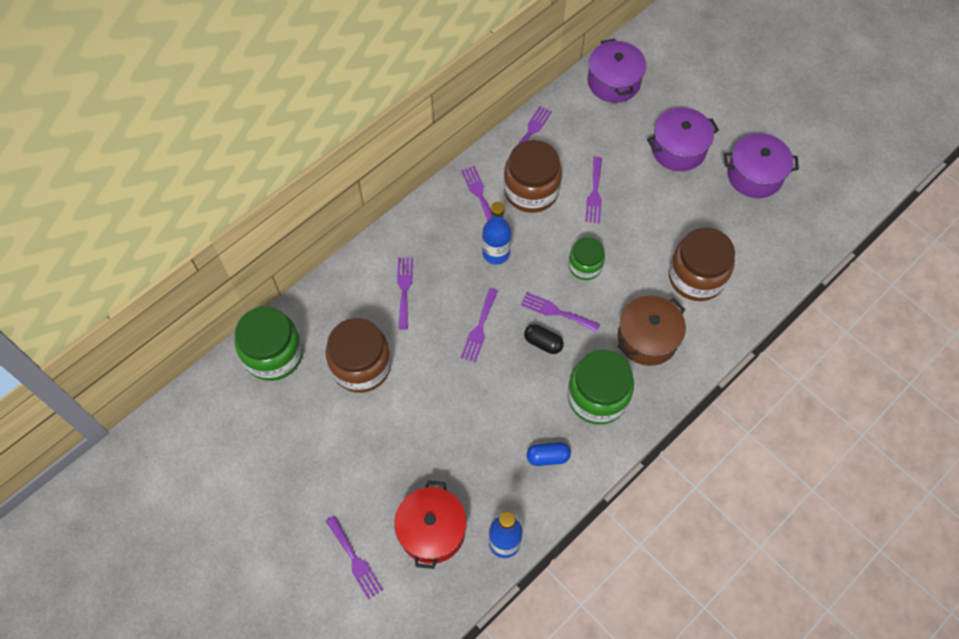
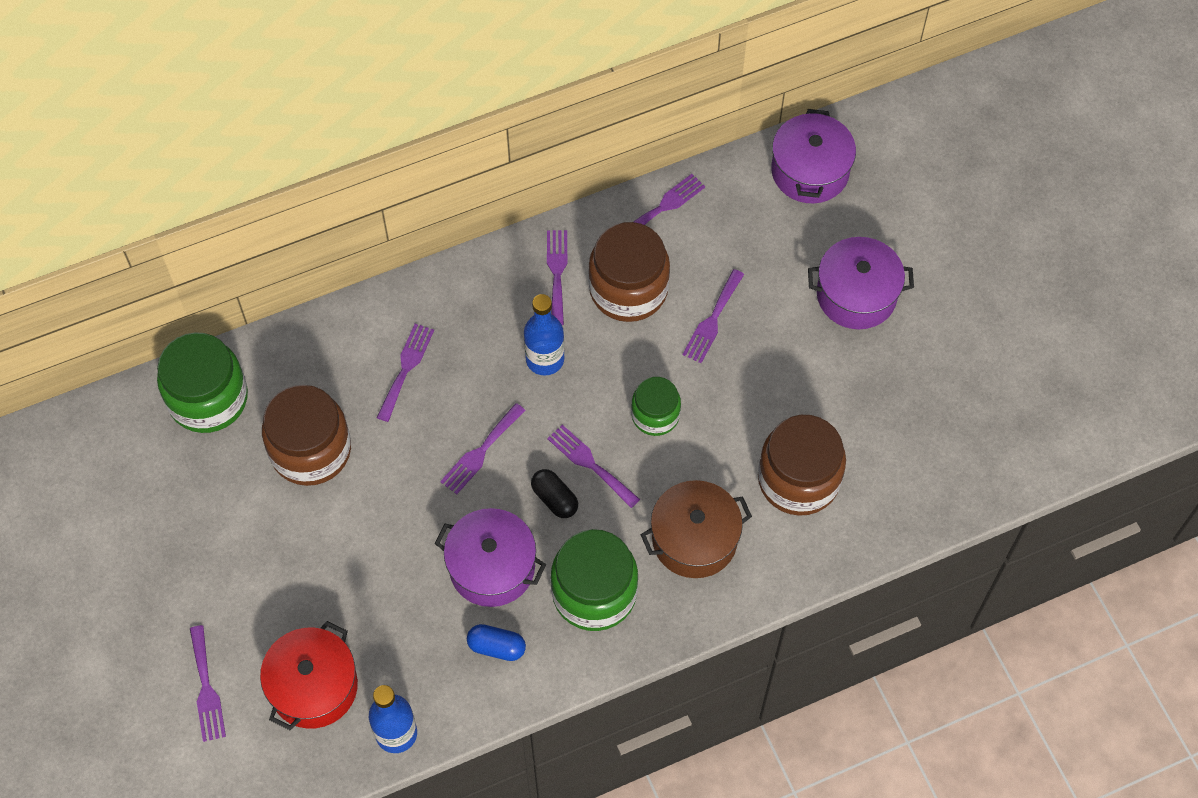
camera: 20 degrees right, 0 degrees up
purple pot [724,133,799,198] -> purple pot moved to [435,508,546,607]

